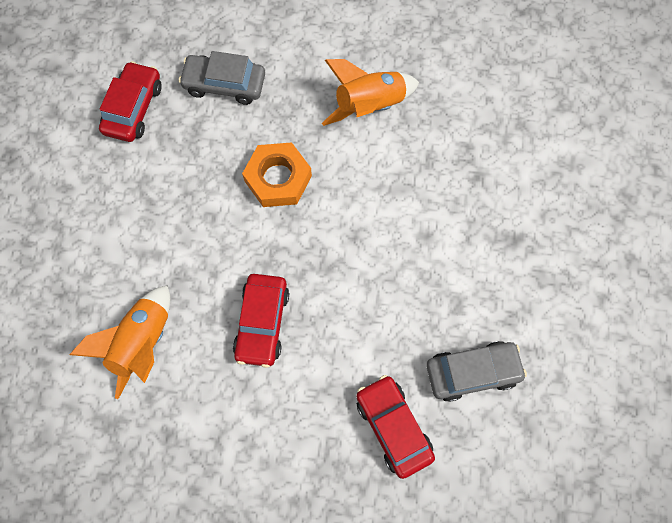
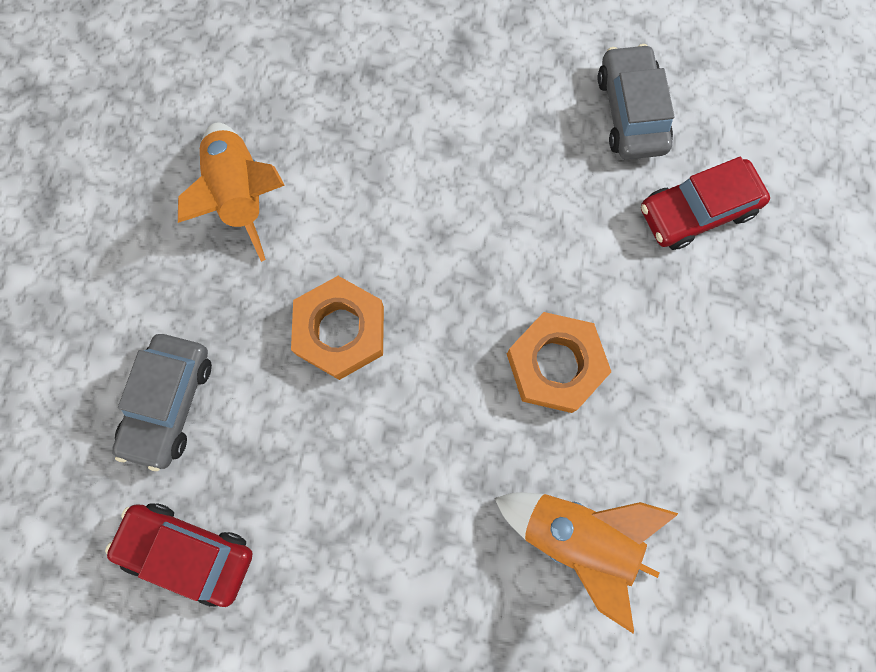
camera: 85 degrees left, 5 degrees up
red car [233,274,289,368] -> orange nut [507,312,612,413]

